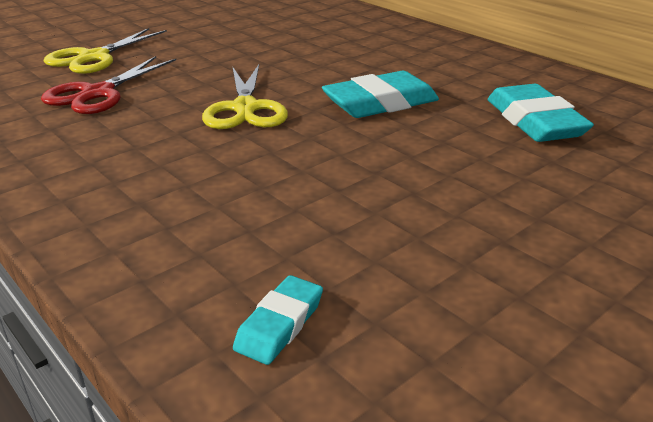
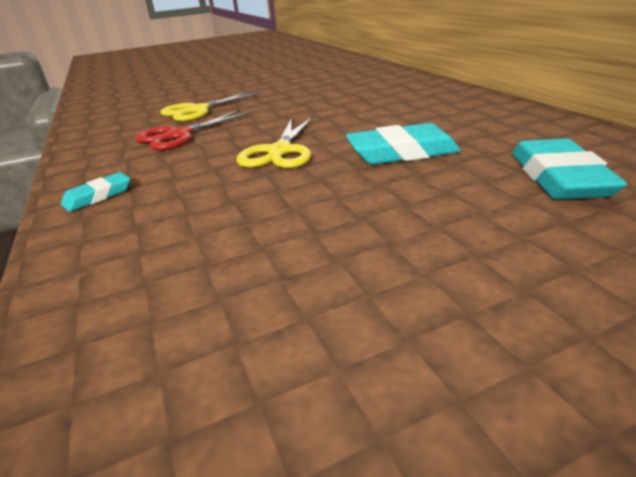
camera: 20 degrees right, 0 degrees up
turquoise eraser [233,275,323,365] -> turquoise eraser moved to [61,172,130,212]

